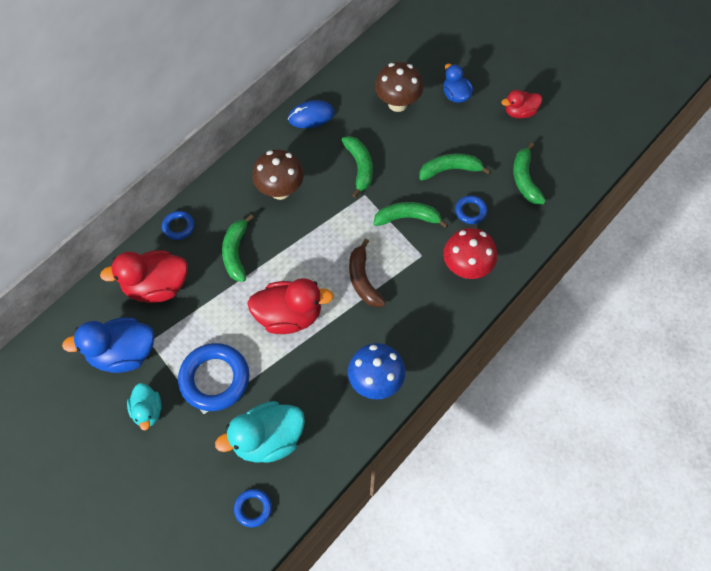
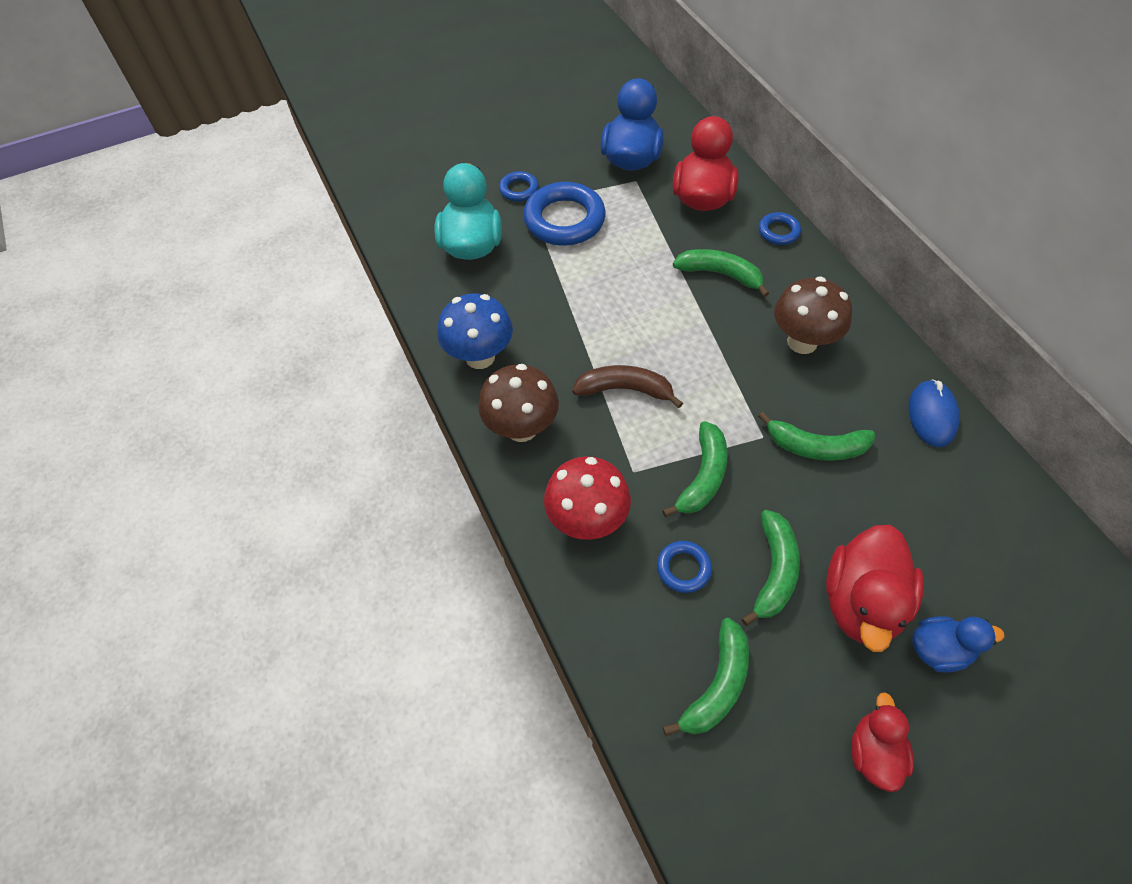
camera: 115 degrees right, 5 degrees down
turquoise duck [127,383,162,430] -> none
blue ring [234,489,272,527] -> blue ring moved to [499,171,539,202]
red duck [247,278,334,334] -> red duck moved to [826,525,924,652]
brown mushroom [375,62,423,112] -> brown mushroom moved to [478,364,559,442]
green banana [513,142,546,204] -> green banana turned 105 degrees clockwise [663,618,749,736]

